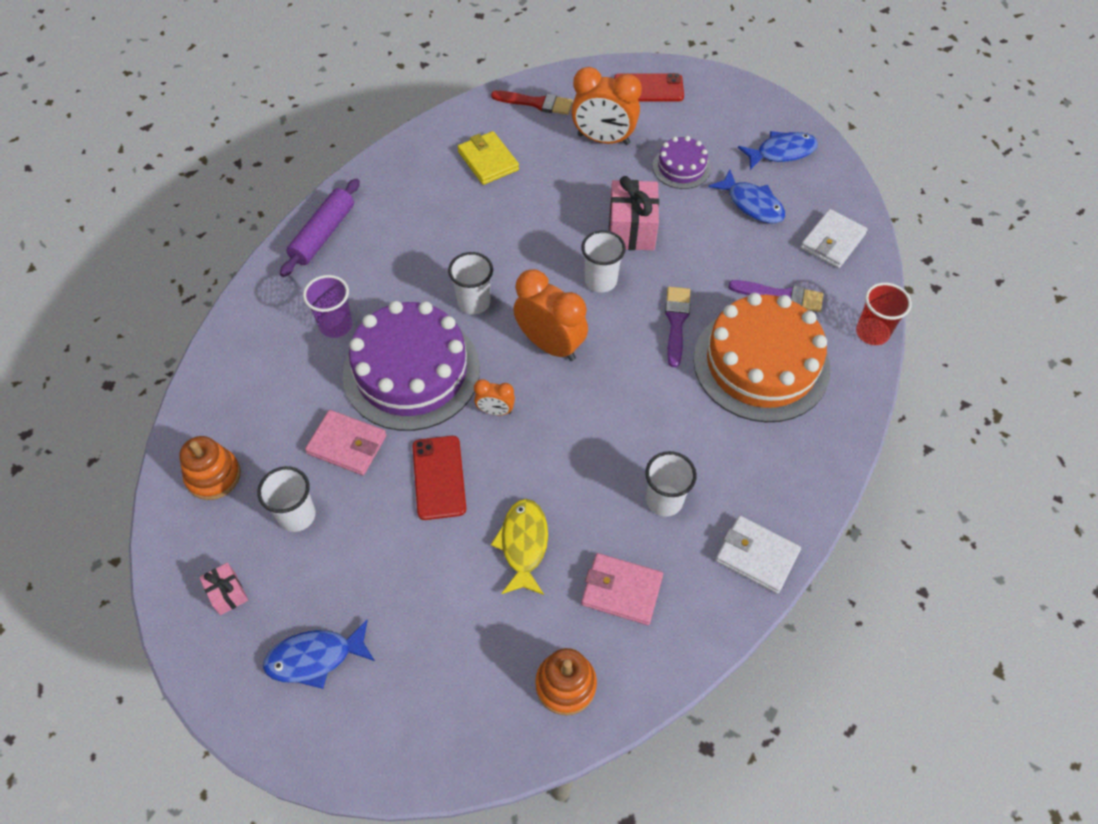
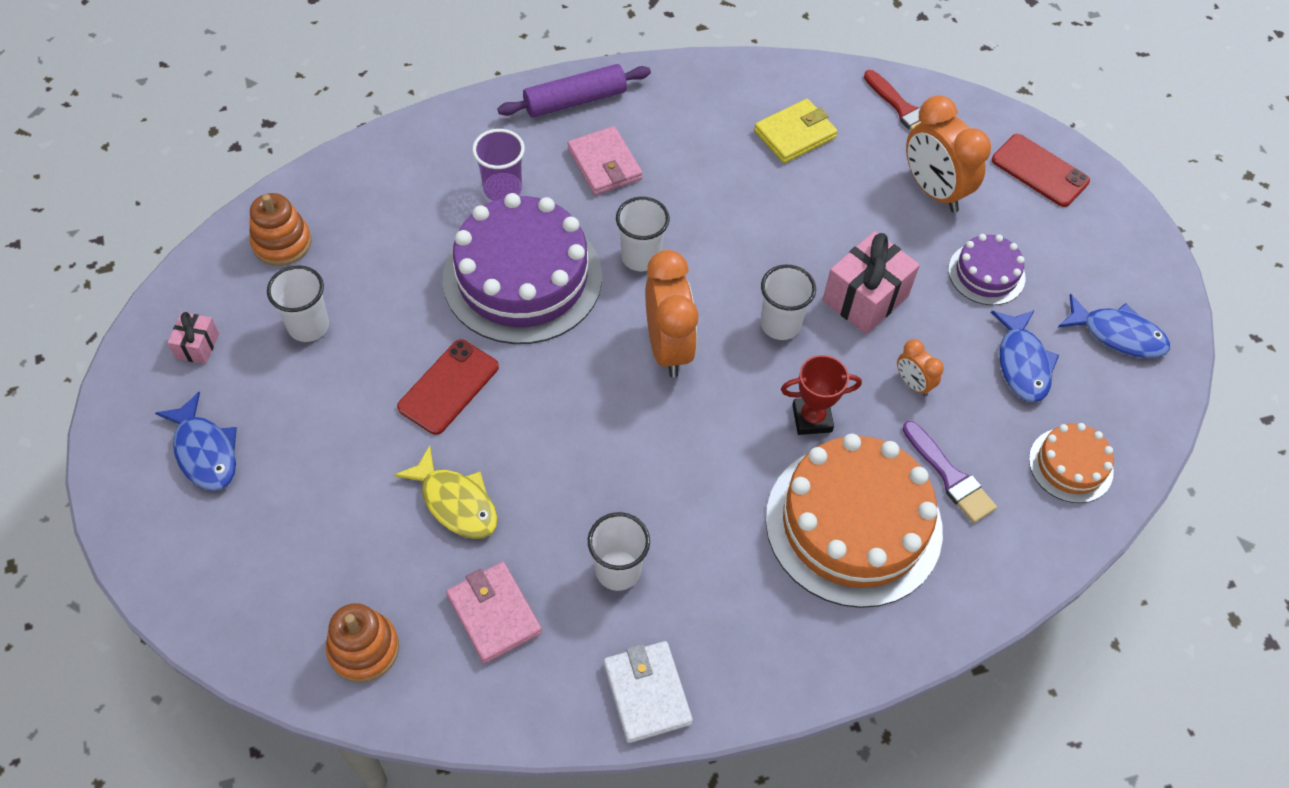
camera: 40 degrees right, 0 degrees up
blue fish [263,620,375,689] -> blue fish turned 150 degrees counterclockwise [155,392,237,491]
pink wallet [305,410,386,475] -> pink wallet moved to [567,126,643,195]
yellow wallet [458,131,519,185] -> yellow wallet turned 45 degrees clockwise [754,99,838,163]
orange clock [474,379,515,415] -> orange clock moved to [897,339,944,397]
yellow fish [491,499,548,595] -> yellow fish turned 90 degrees clockwise [394,445,498,539]
purple brush [665,287,691,368] -> red trophy [781,355,862,435]
white wallet [800,209,868,268] -> orange cake [1029,423,1114,503]
red cup [856,282,912,345] -> none

